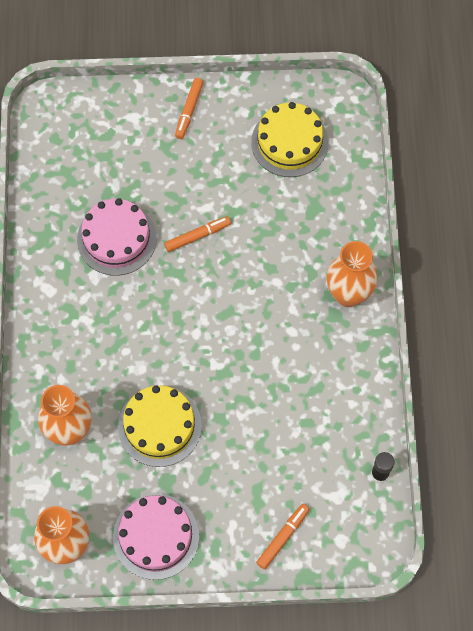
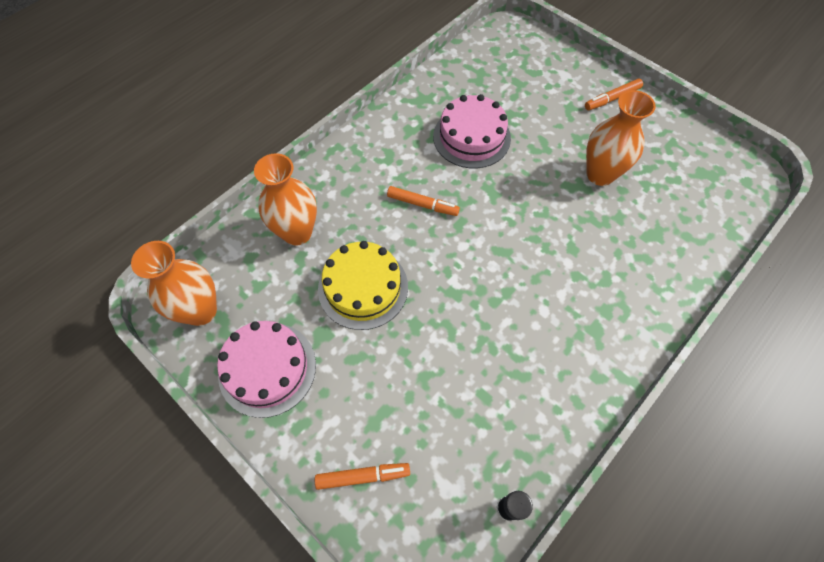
camera: 45 degrees right, 5 degrees down
orange marker [164,216,231,252] -> orange marker moved to [387,186,460,216]
yellow cake [251,102,328,177] -> none
orange vase [327,241,378,307] -> orange vase moved to [586,90,656,186]

